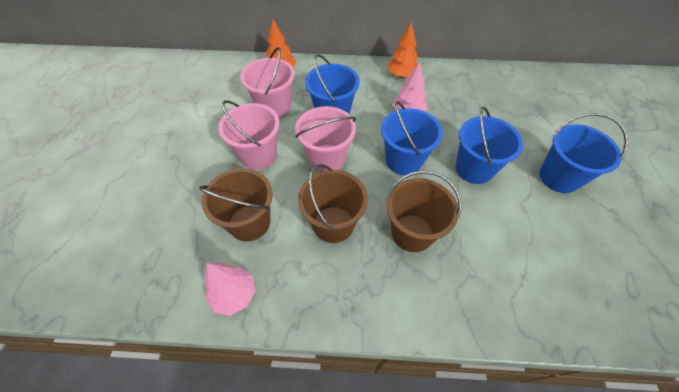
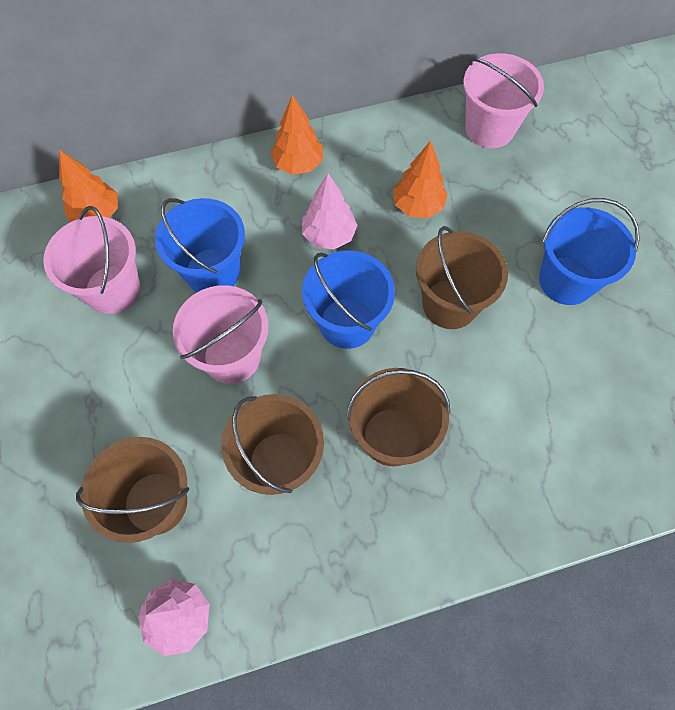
camera: 20 degrees left, 10 degrees up
pink bucket [218,100,280,170] -> pink bucket moved to [463,53,544,148]
blue bucket [456,106,523,184] -> brown bucket [416,226,508,329]
none -> orange tree [393,140,448,218]

